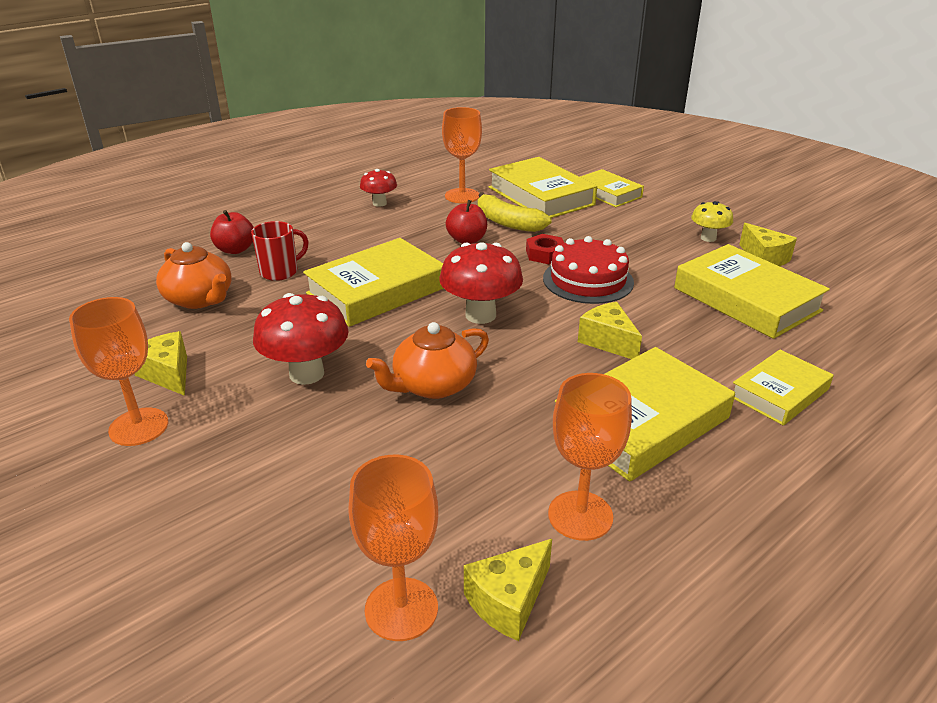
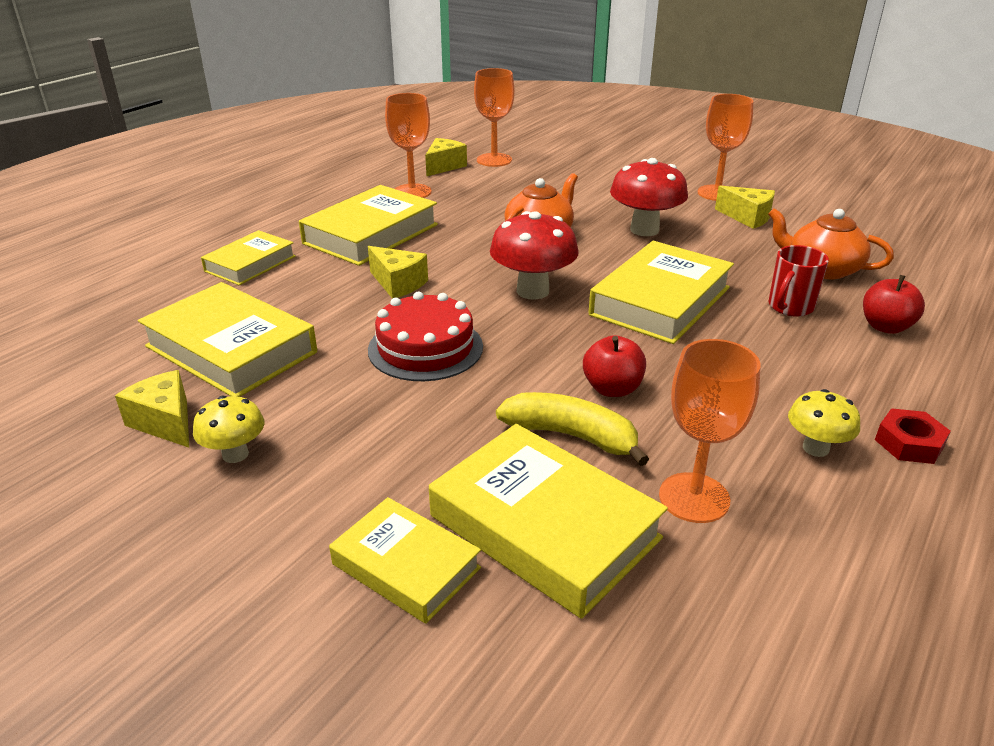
camera: 165 degrees right, 0 degrees up
red mushroom [360,169,397,207] -> yellow mushroom [788,389,860,457]
red nut [526,234,564,264] -> red nut moved to [875,408,951,464]

